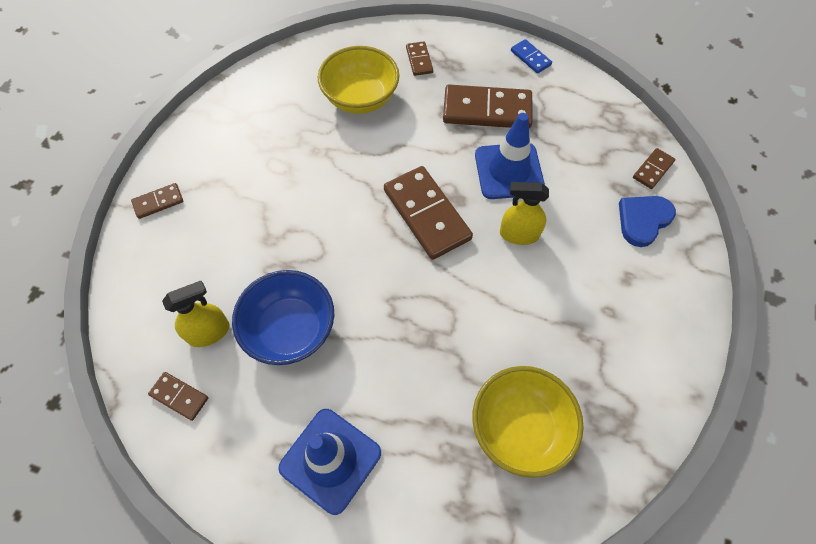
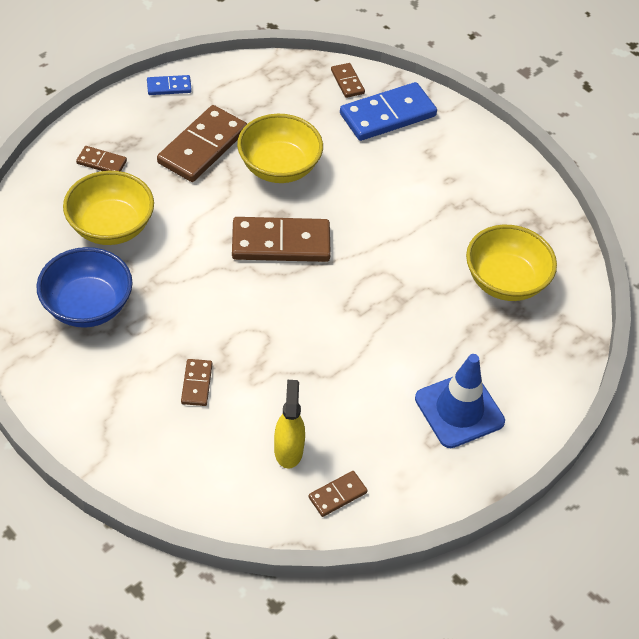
camera: 65 degrees left, 10 degrees down
brown domino [131,183,183,219] -> brown domino moved to [181,359,212,406]
blue bowl [232,270,334,365] -> blue bowl moved to [36,247,133,328]
blue traffic cone [475,113,545,199] -> yellow bowl [237,114,323,183]
yellow spray bottle [500,182,549,245] -> none
blue heart [619,196,676,247] -> blue domino [340,82,437,141]

